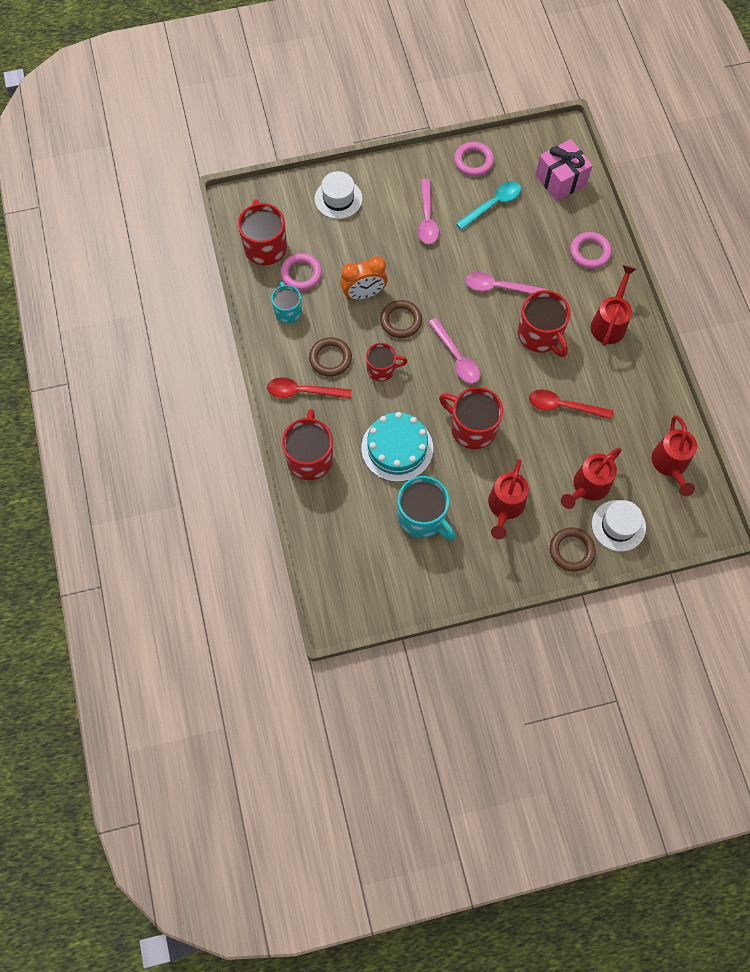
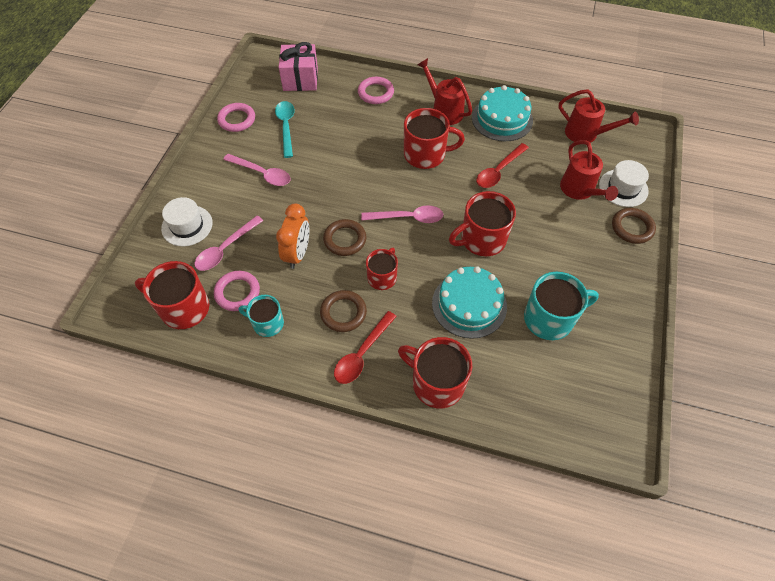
camera: 60 degrees left, 10 degrees down
pink spoon [465,272,546,294] -> pink spoon moved to [194,216,263,271]
red watering can [488,459,529,539] -> none
none -> turquoise cake [472,85,533,141]

